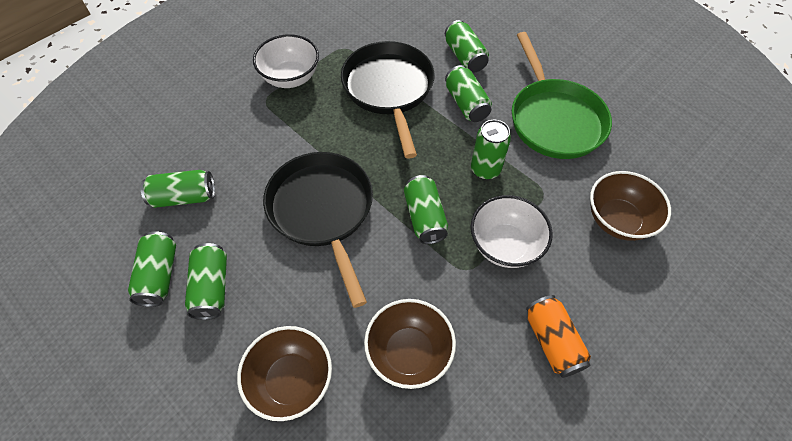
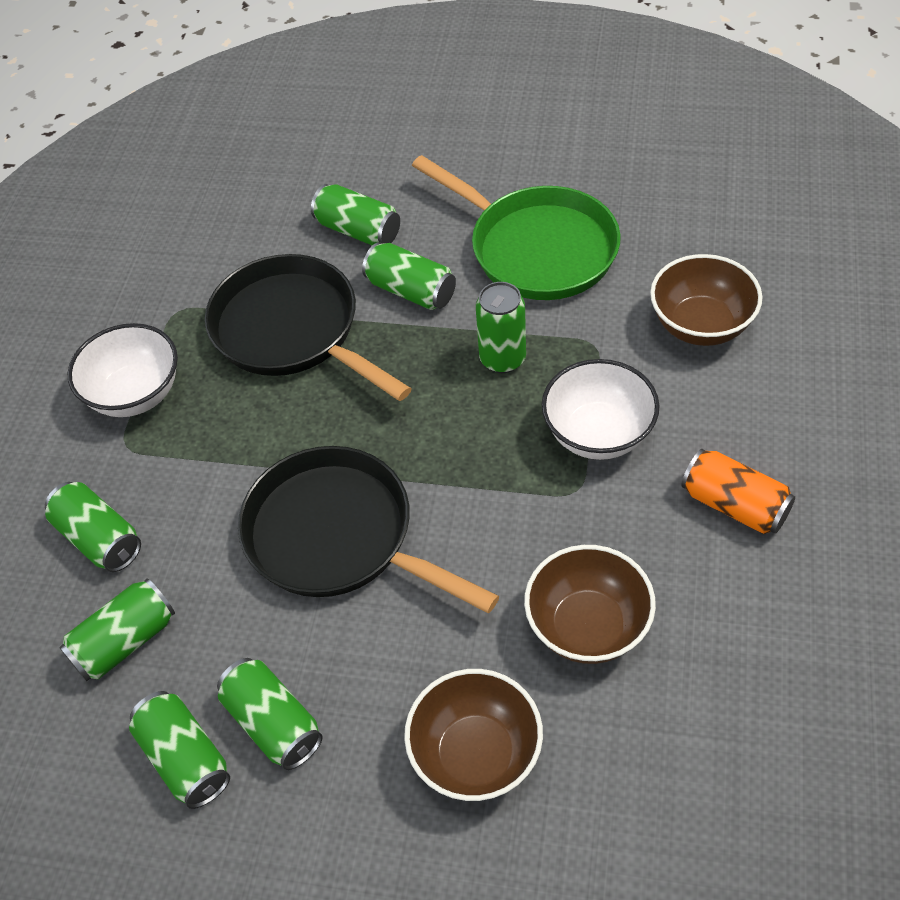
camera: 30 degrees left, 5 degrees down
green can [404,175,448,244] -> green can moved to [45,482,141,572]

